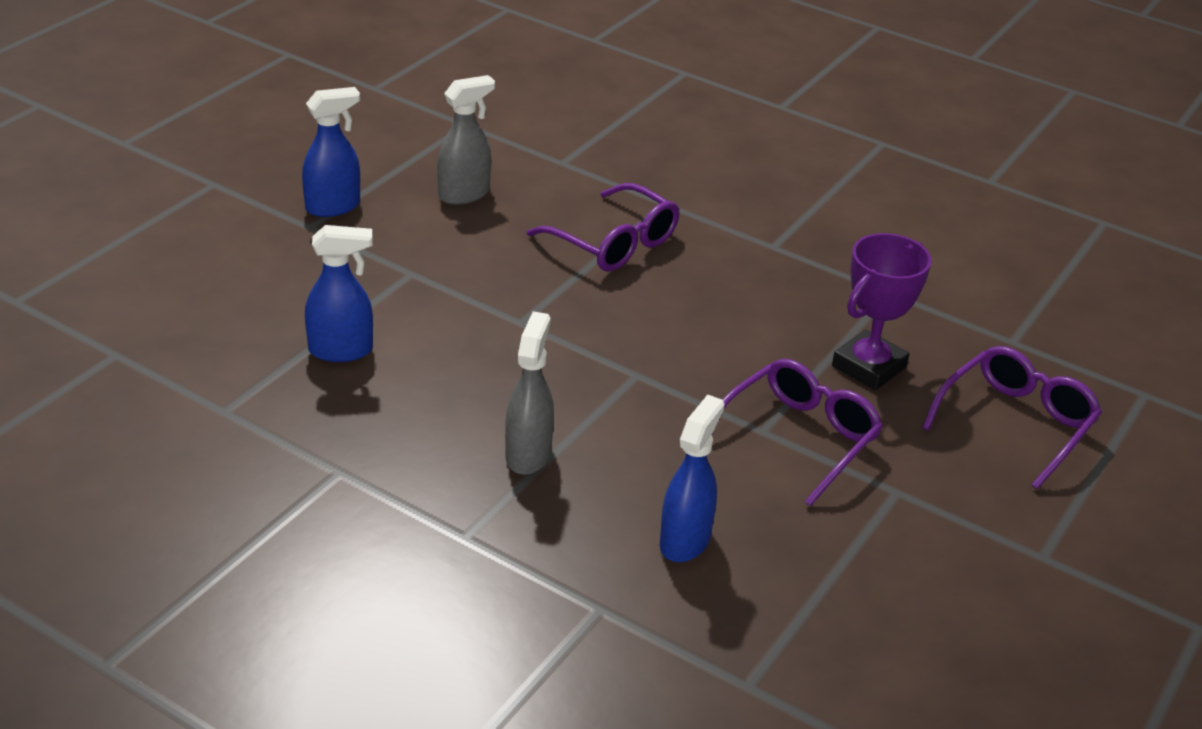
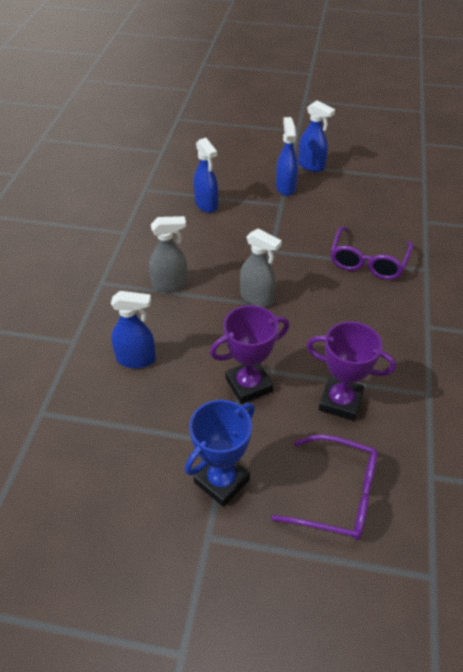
camera: 70 degrees right, 10 degrees up
grey spray bottle [437,75,495,205] -> grey spray bottle moved to [240,229,282,307]
purple glasses [712,359,883,506] -> purple trophy [210,305,289,404]
none -> blue trophy [185,400,255,507]
none -> blue spray bottle [276,117,298,196]

